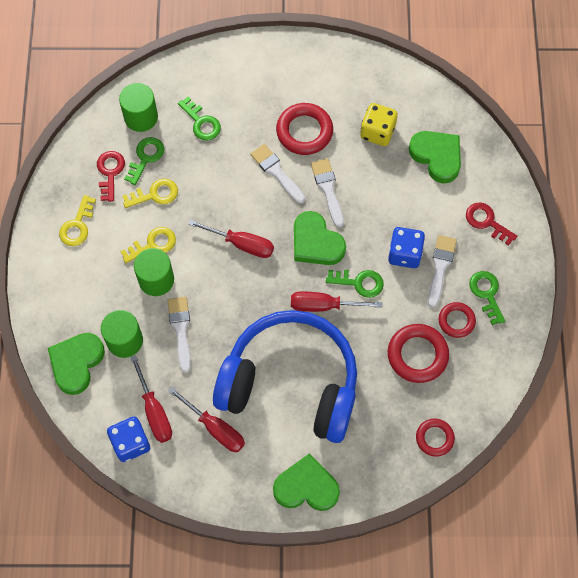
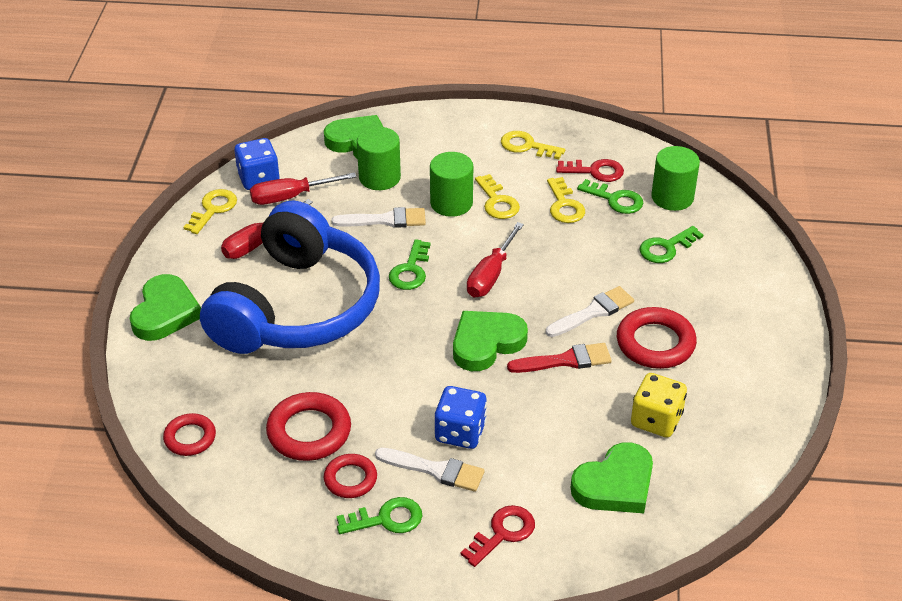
camera: 95 degrees right, 25 degrees down
red screwdriver [291,291,382,312] -> none
white brush [311,159,344,228] -> red brush [507,343,612,373]
green key [326,270,384,298] -> green key moved to [389,239,431,290]
none -> yellow key [183,189,237,234]

